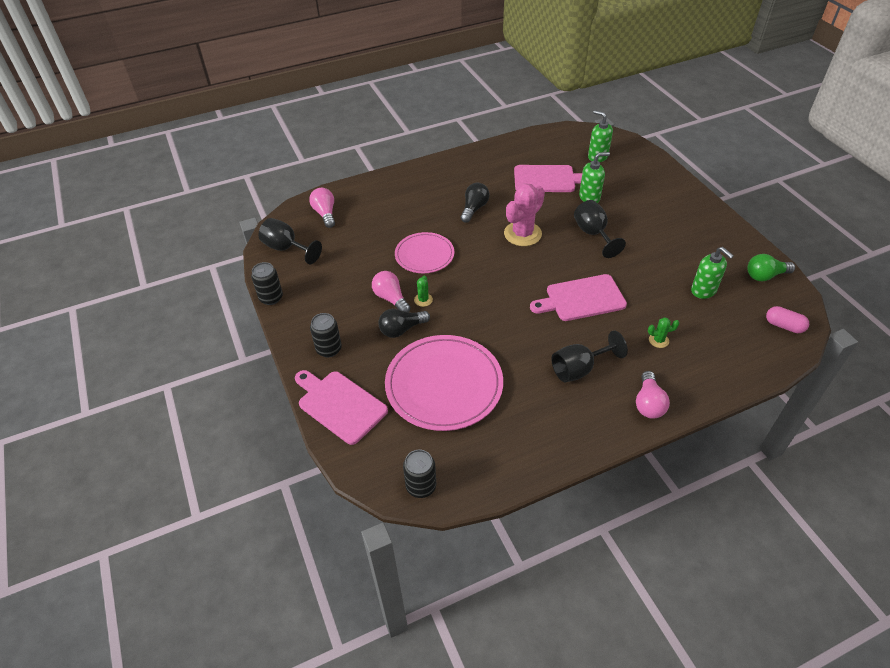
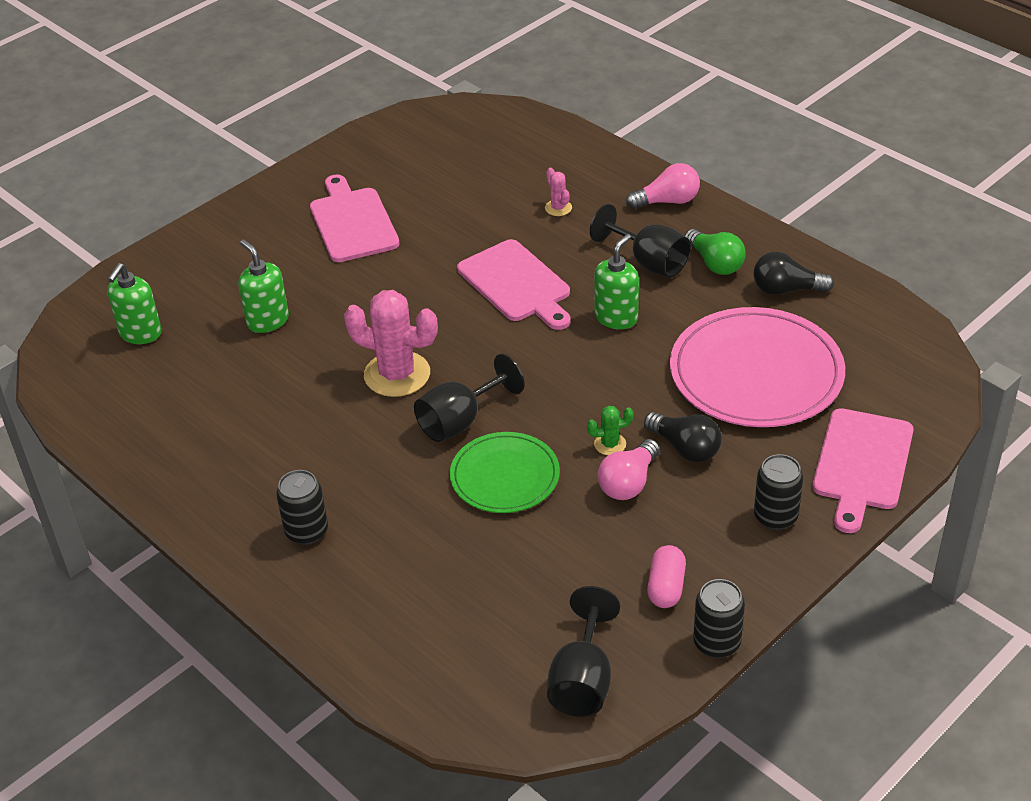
camera: 110 degrees left, 5 degrees down
pink light bulb [309,188,335,228] -> none
pink plate [395,232,454,273] -> green plate [450,432,560,513]
black can [403,450,436,498] -> black can moved to [276,470,328,545]
black light bulb [461,183,490,223] -> black light bulb moved to [753,251,834,295]
pink cutting board [514,165,582,192] -> pink cutting board moved to [310,175,399,262]
black goblet [574,200,626,258] -> black goblet moved to [414,354,524,442]
green cactus [648,317,679,348] -> pink cactus [545,168,572,216]
green soap dispenser [691,247,734,299] -> green soap dispenser moved to [594,234,639,329]
green light bulb [747,254,795,281] -> green light bulb moved to [684,229,746,275]
pink capsule [766,306,809,333] -> pink capsule moved to [647,545,686,608]

